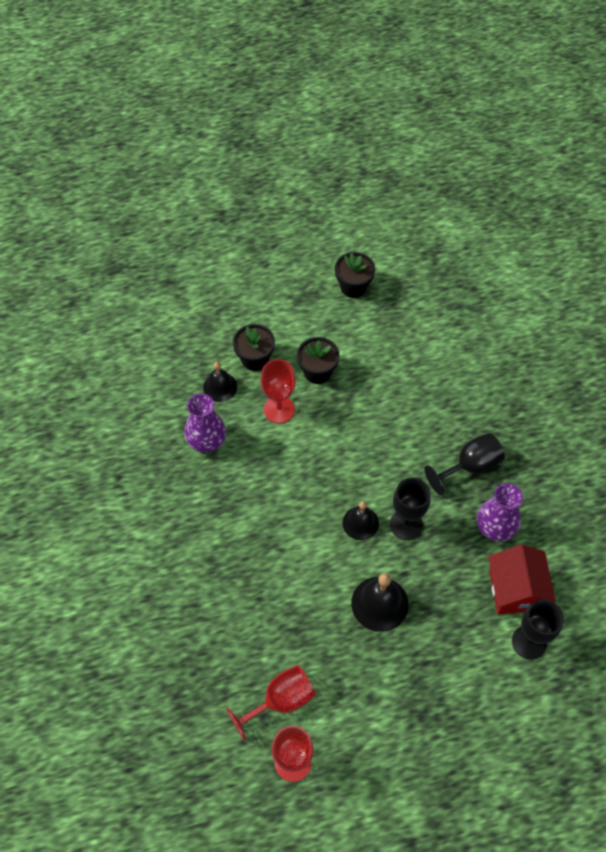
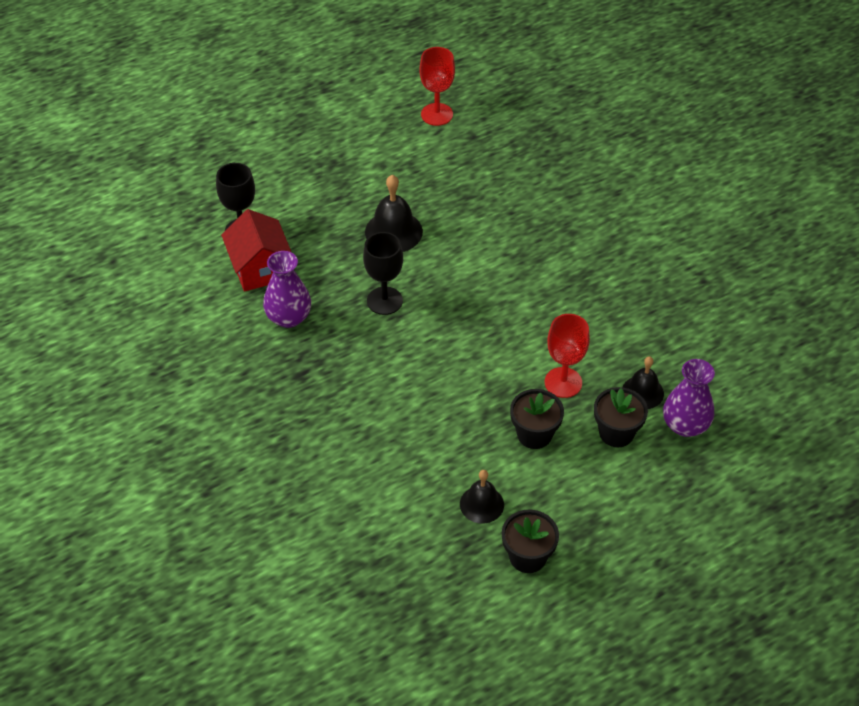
camera: 165 degrees right, 10 degrees down
purple vase [184,394,226,453] -> purple vase moved to [663,359,715,437]
red goblet [226,665,316,741] -> none
black bell [342,501,379,540] -> black bell moved to [460,470,504,523]
black goblet [424,433,505,495] -> none

